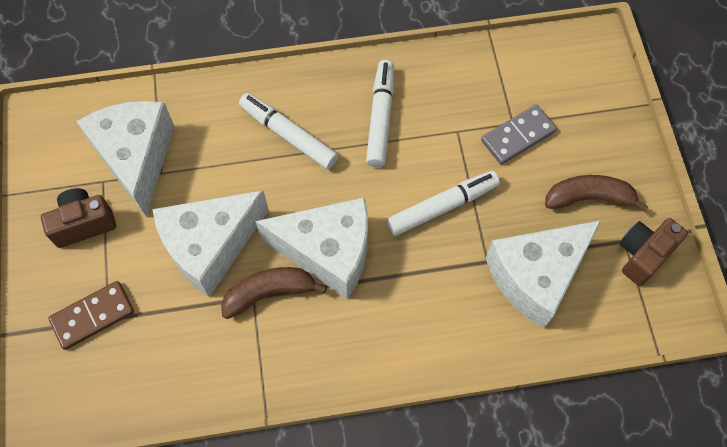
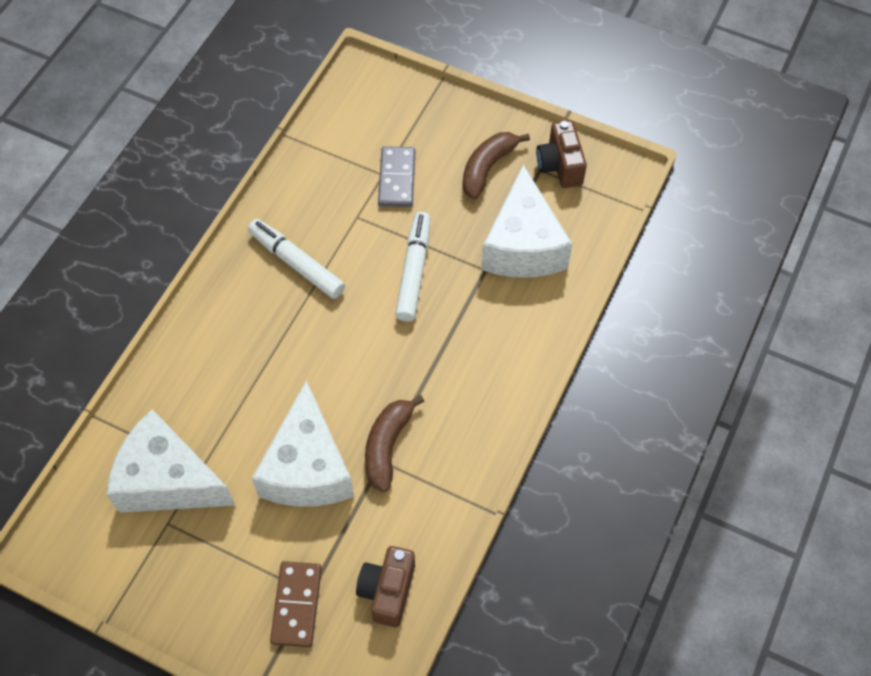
camera: 55 degrees left, 5 degrees down
brown camera [41,188,116,248] -> brown camera moved to [356,546,415,627]
white marker [239,93,338,169] -> none
white cheese [255,197,368,299] -> none

